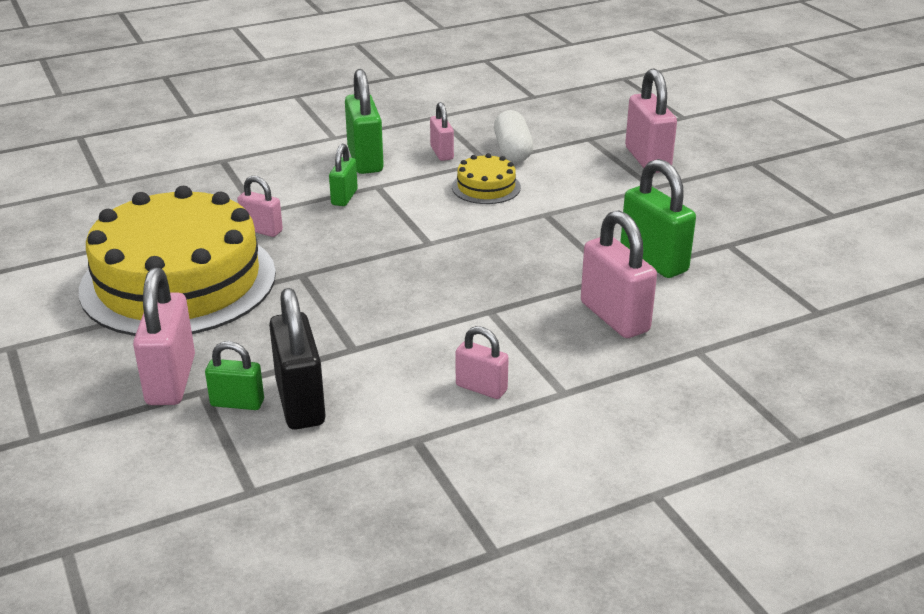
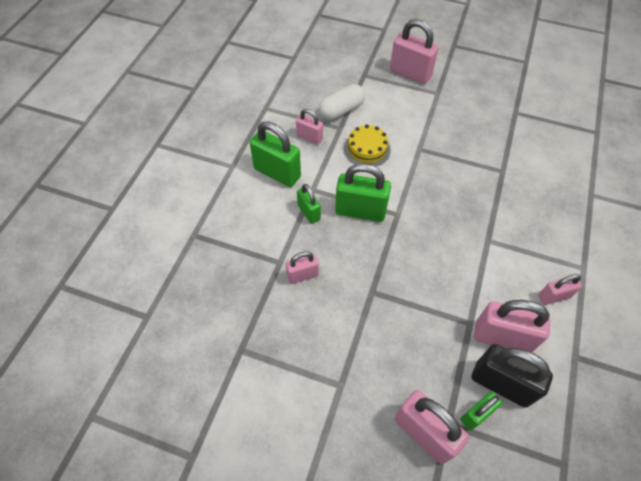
camera: 45 degrees left, 25 degrees up
yellow cake [79,186,276,336] -> none
white capsule [494,110,533,162] -> white capsule turned 75 degrees counterclockwise [319,84,365,120]
pink padlock [581,210,657,338] -> pink padlock moved to [474,300,550,352]
green padlock [620,159,696,278] -> green padlock moved to [335,163,391,222]

